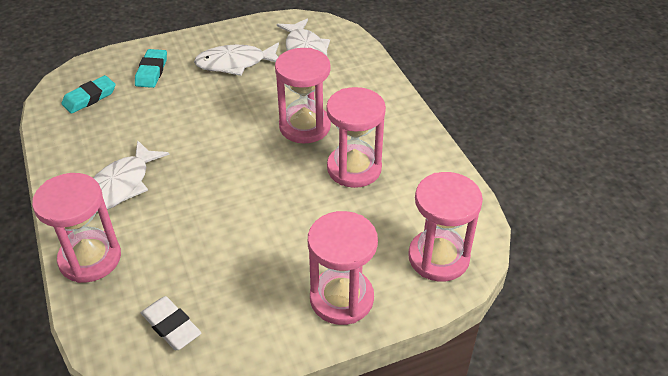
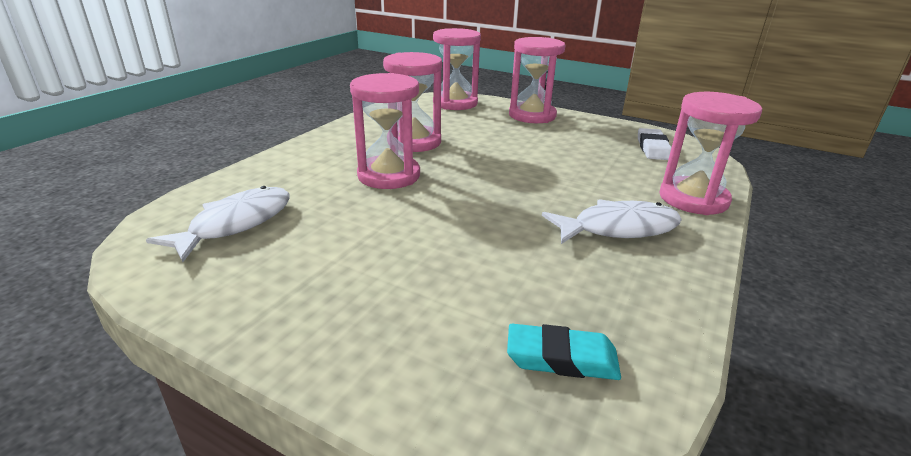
camera: 130 degrees left, 15 degrees down
turquoise eraser [135,49,167,88] -> none
white fish [194,42,279,76] -> none

